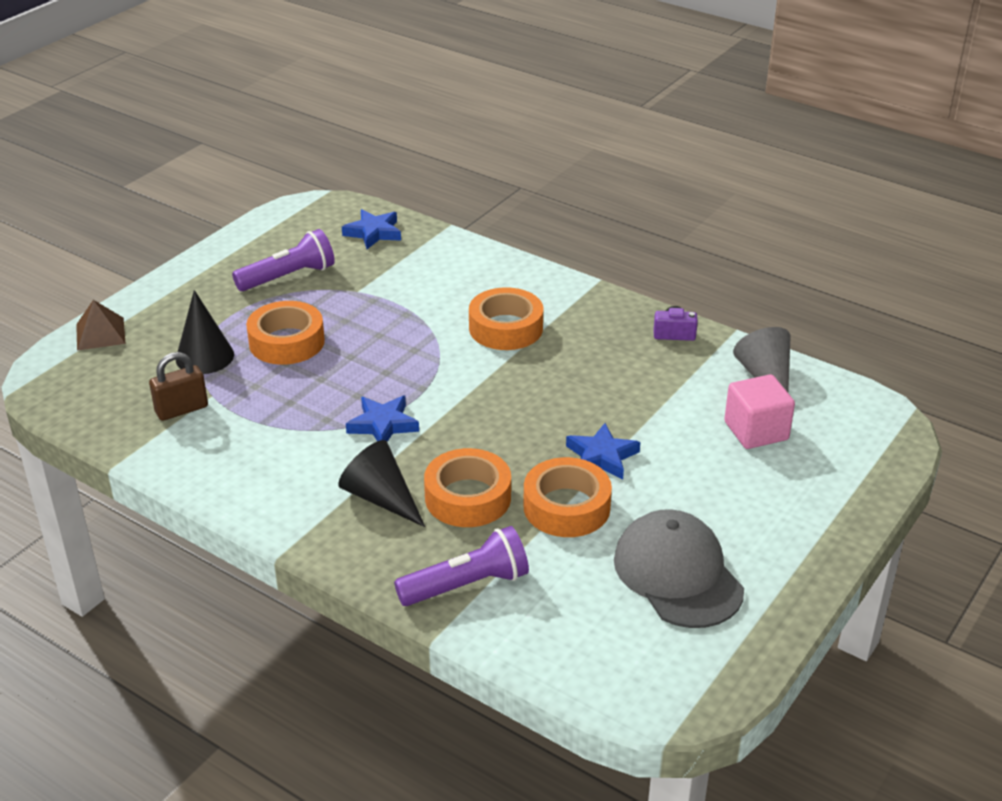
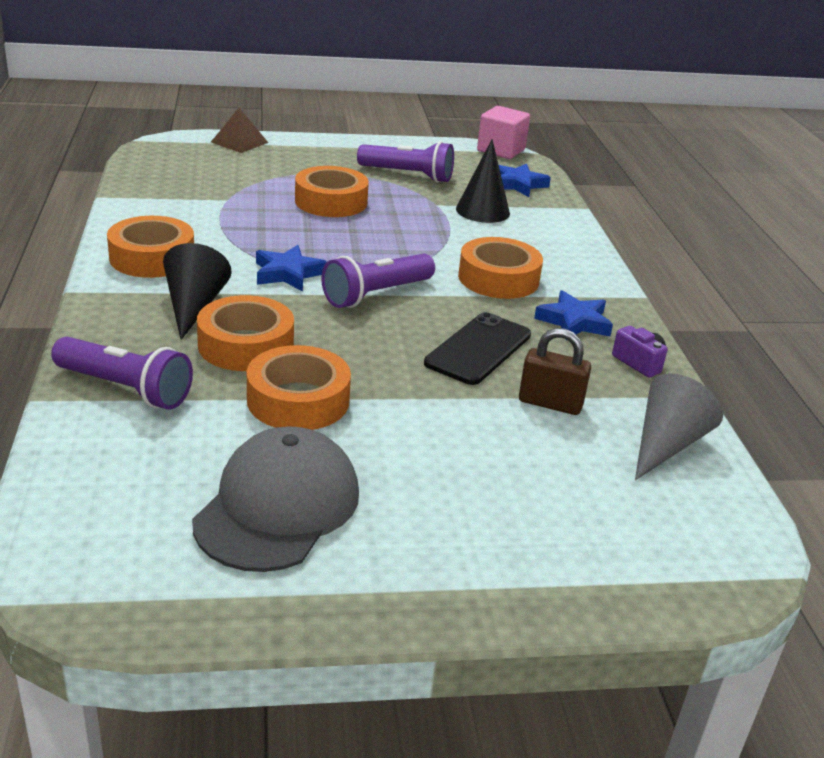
camera: 45 degrees right, 5 degrees down
brown padlock [149,352,208,421] -> brown padlock moved to [519,328,591,415]
black cone [176,290,234,374] -> black cone moved to [456,139,510,223]
blue star [566,423,640,479] -> blue star moved to [534,290,613,341]
pink cube [724,374,795,449] -> pink cube moved to [477,106,530,159]
none -> orange tape [107,216,194,278]
none -> purple flashlight [321,254,435,308]
none -> black phone [424,312,531,385]

